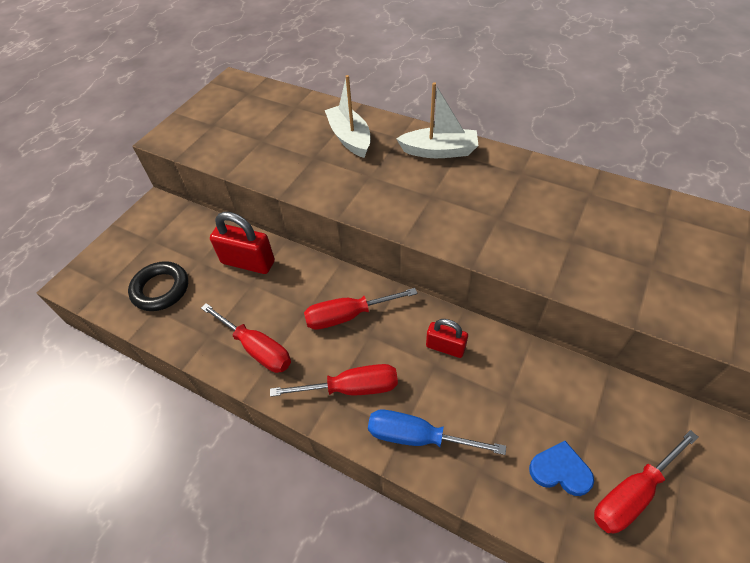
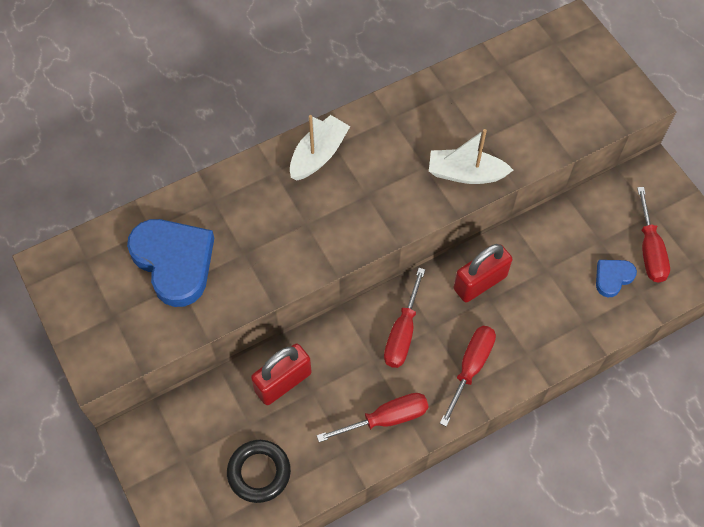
camera: 60 degrees left, 10 degrees up
white boat [325,75,371,158] -> white boat moved to [429,129,513,184]
blue screwdriver [368,410,506,455] -> none
red padlock [426,319,468,358] -> red padlock [454,244,513,303], size x1.62
none -> blue heart [127,219,214,307]

